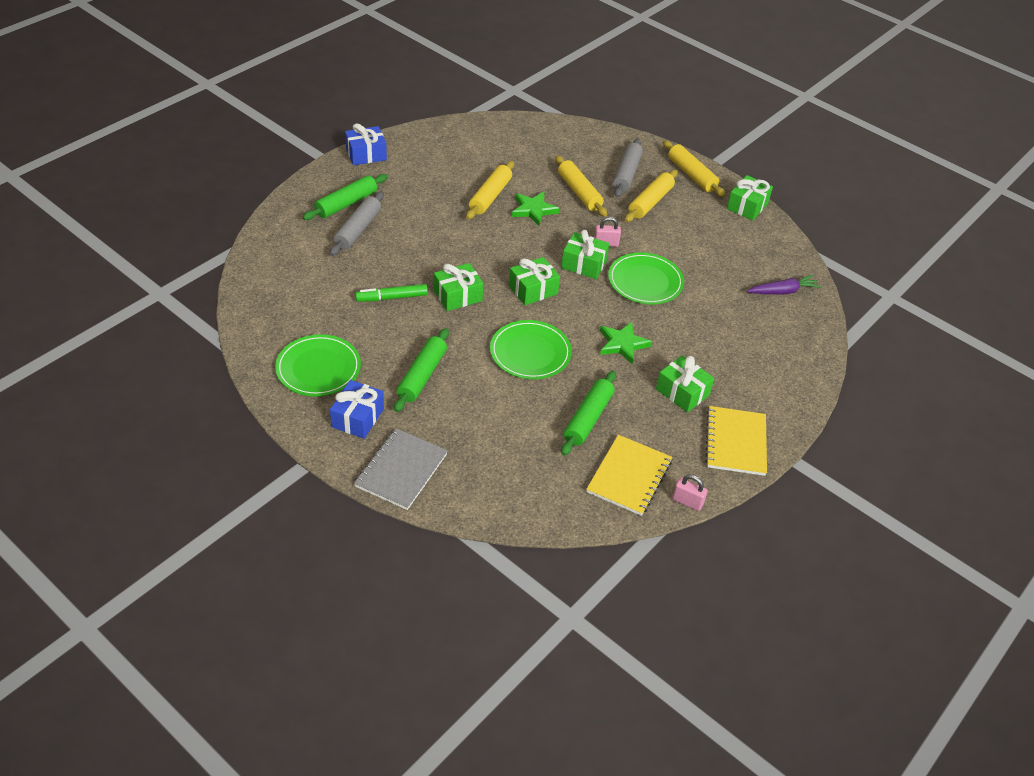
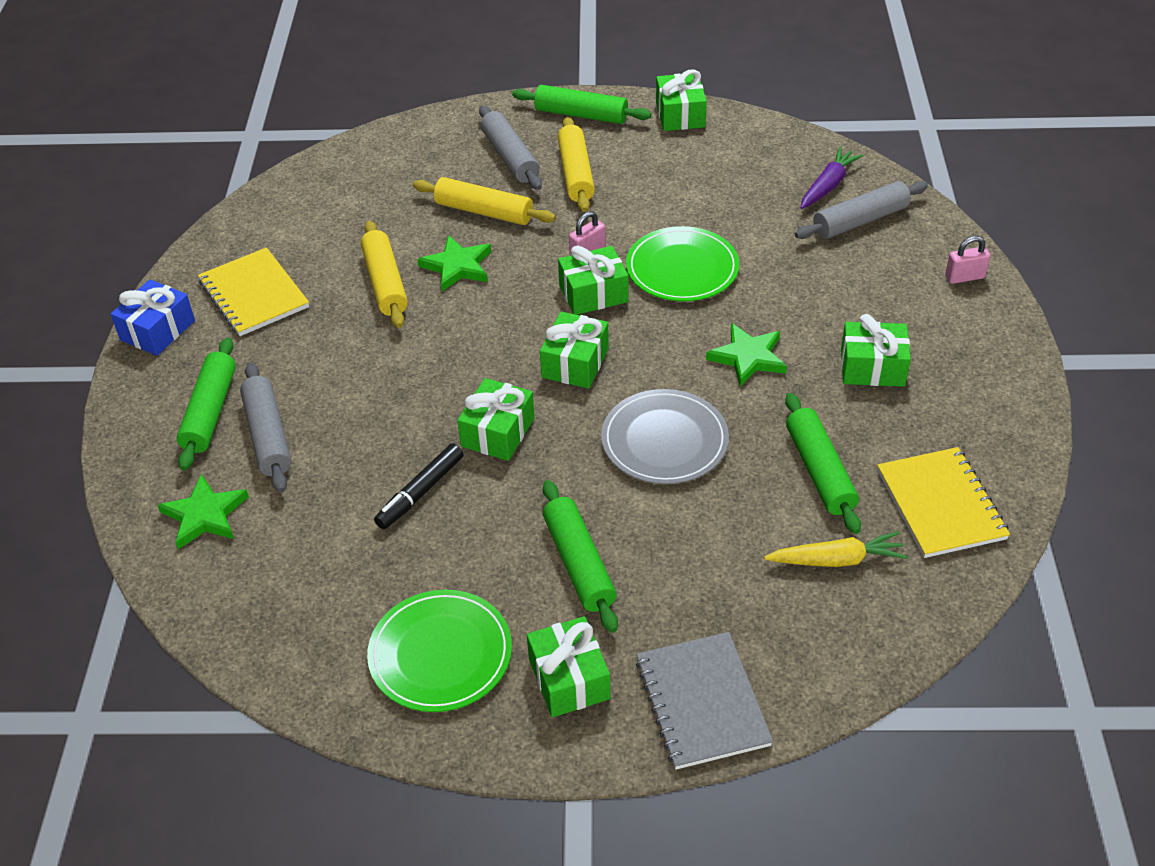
camera: 35 degrees left, 0 degrees up
blue gift [330,380,384,439] -> green gift [527,616,611,717]
green marker [355,284,428,302] -> black marker [374,444,464,529]
green plate [490,320,572,379] -> grey plate [601,389,729,484]
yellow rolling pin [663,140,726,197] -> green rolling pin [512,85,651,124]
pink padlock [672,475,708,511] -> pink padlock moved to [945,236,991,284]
yellow notebook [705,406,767,476] -> yellow notebook moved to [198,247,309,336]
none -> green star [157,474,249,549]
none -> yellow carrot [764,531,908,567]
none -> grey rolling pin [795,181,928,239]

